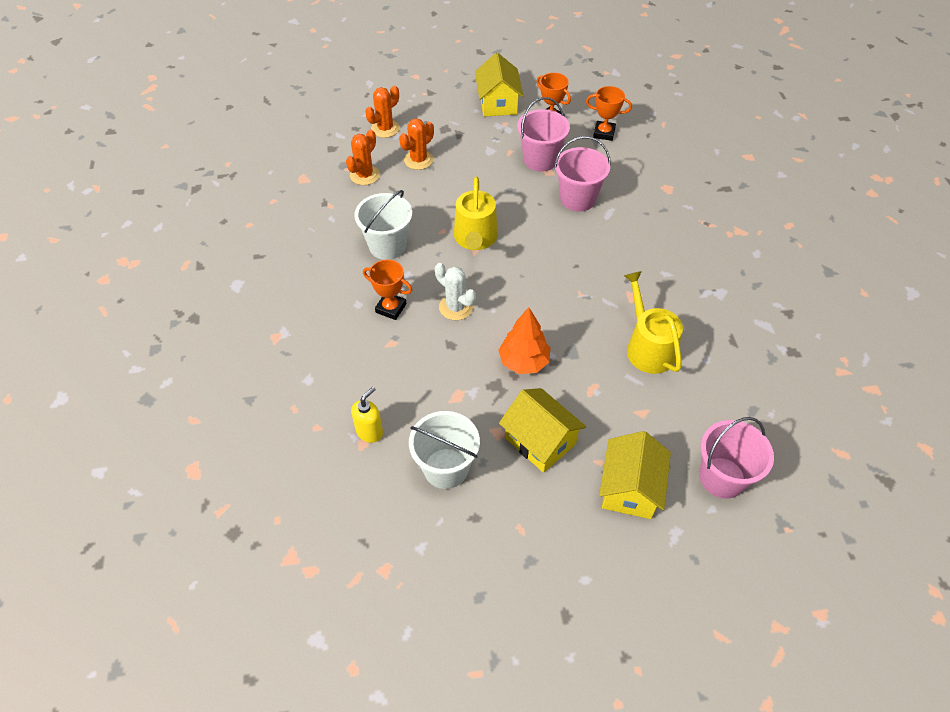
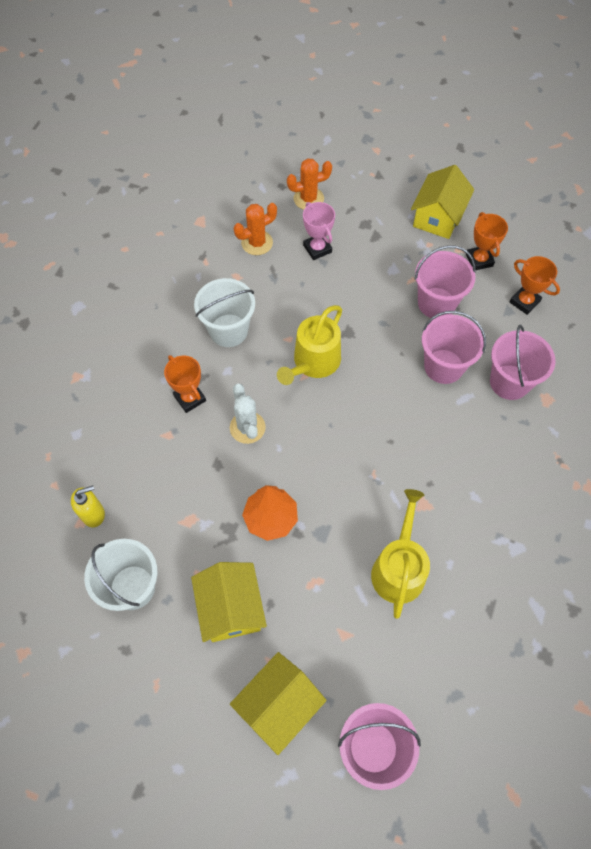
camera: 30 degrees right, 10 degrees up
orange cactus [399,118,434,170] -> pink trophy [303,202,335,260]
none -> pink bucket [490,325,556,400]

